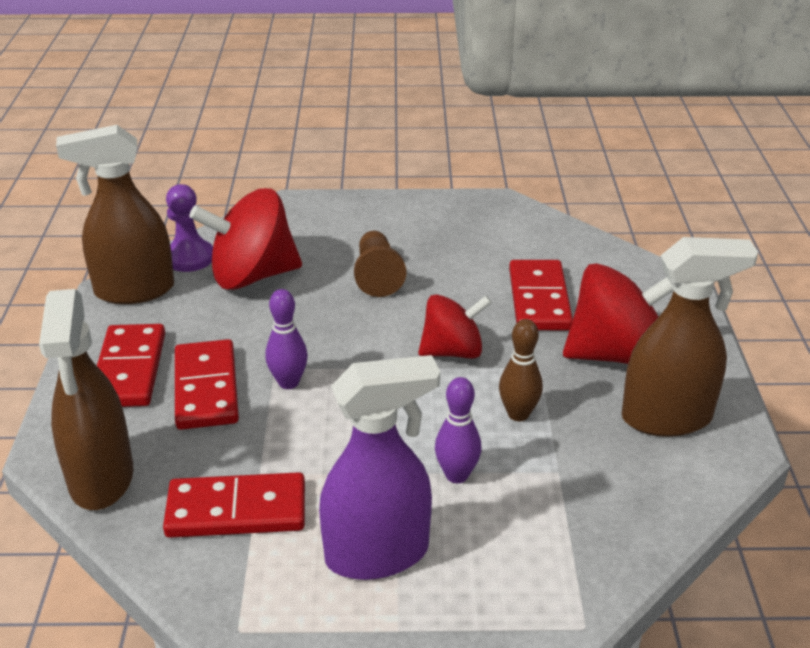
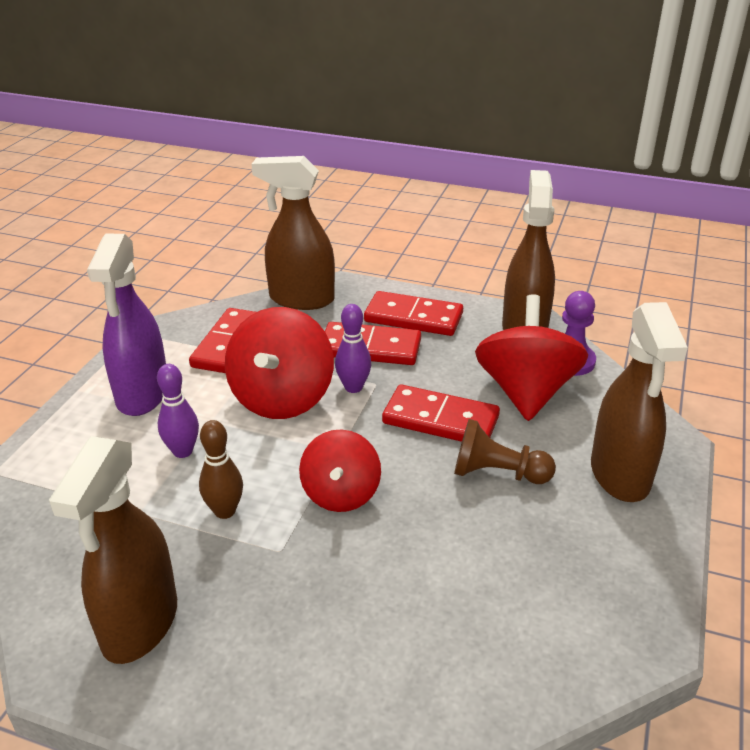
camera: 110 degrees right, 0 degrees up
red domino [509,260,573,330] -> red domino moved to [382,384,500,442]
red spinning top [563,263,673,364] -> red spinning top moved to [225,307,334,419]
none -> brown spray bottle [591,302,688,502]

